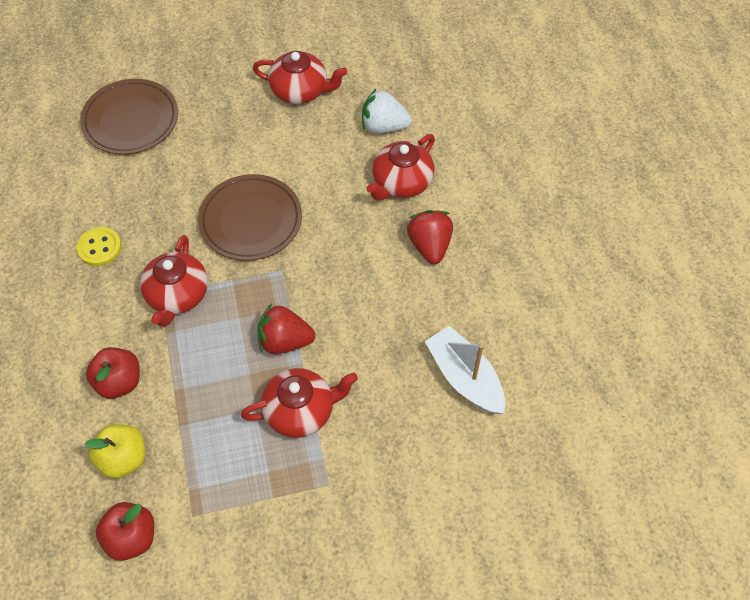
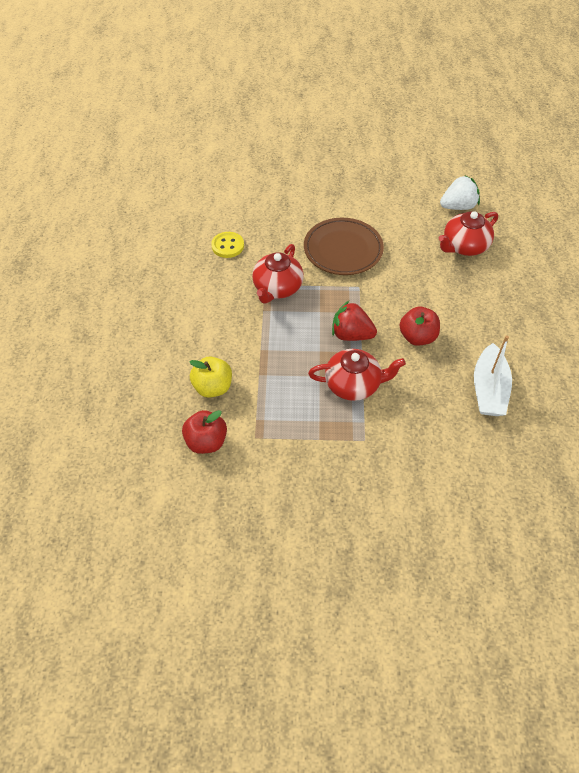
camera: 15 degrees right, 5 degrees down
brown plate [80,79,178,154] -> none
red apple [86,347,140,399] -> red apple moved to [399,307,440,346]
red teapot [253,51,347,104] -> none
white strawberry [362,89,412,134] -> white strawberry turned 135 degrees clockwise [440,175,480,210]
red strawberry [407,210,453,264] -> none
white boat [425,326,505,414] -> white boat turned 150 degrees counterclockwise [474,335,512,416]

